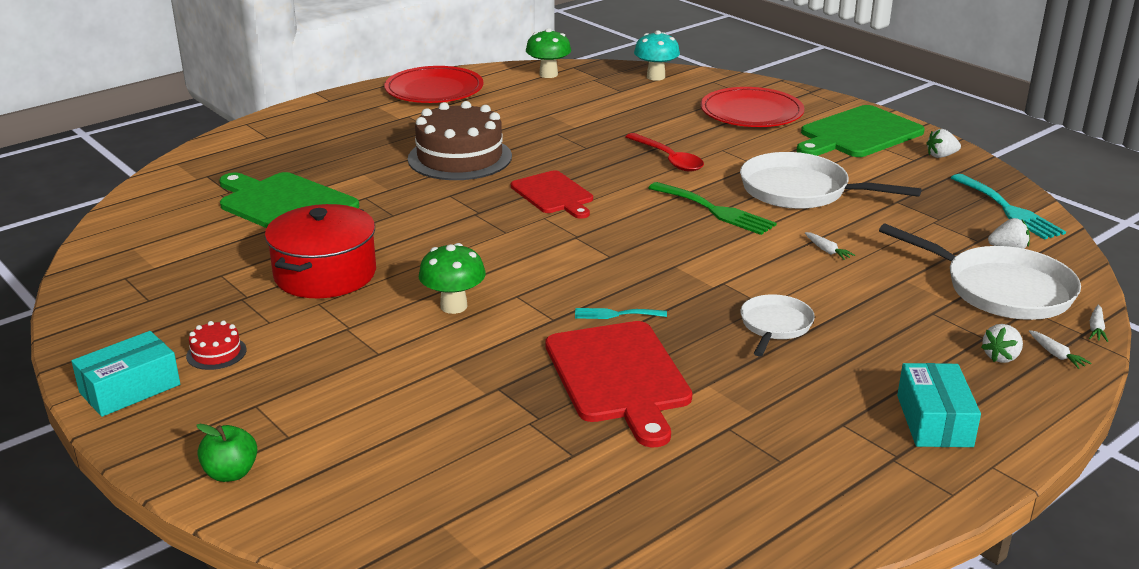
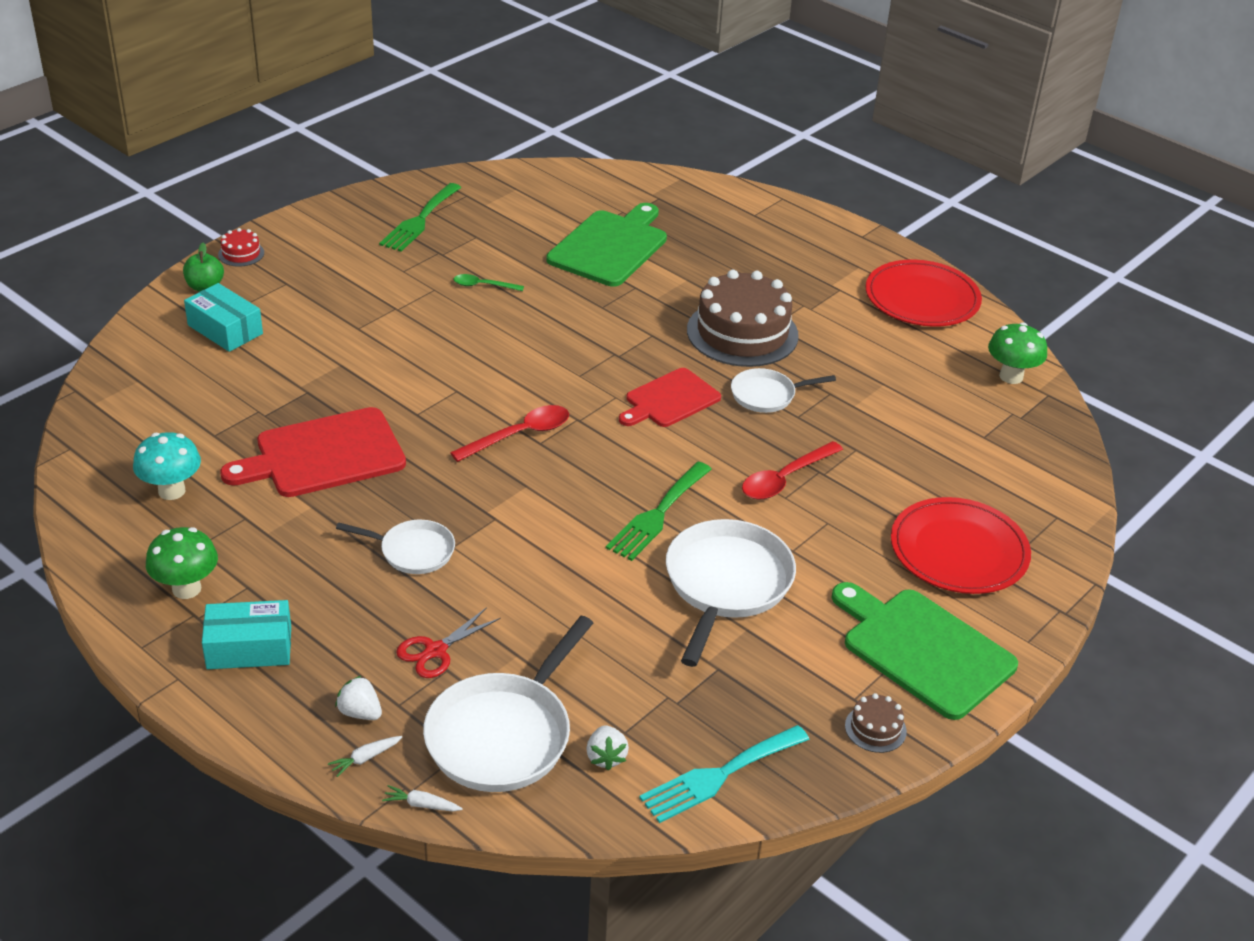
camera: 80 degrees right, 10 degrees up
turquoise box [71,331,180,417] -> turquoise box moved to [184,283,263,352]
red cake [186,321,246,370] -> red cake moved to [218,228,264,267]
red pot [265,204,376,298] -> green spoon [454,274,524,291]
green mushroom [419,243,486,314] -> green mushroom moved to [146,527,218,599]
turquoise fork [575,308,667,319] -> none
turquoise mushroom [634,30,680,81] -> turquoise mushroom moved to [133,432,201,500]
white carrot [805,232,855,260] -> none
white strawberry [926,129,961,158] -> brown cake [845,693,907,753]
none -> green fork [379,183,462,252]
none -> red scissors [396,607,501,678]
none -> red spoon [450,405,569,462]
none -> white pan [731,368,836,413]

